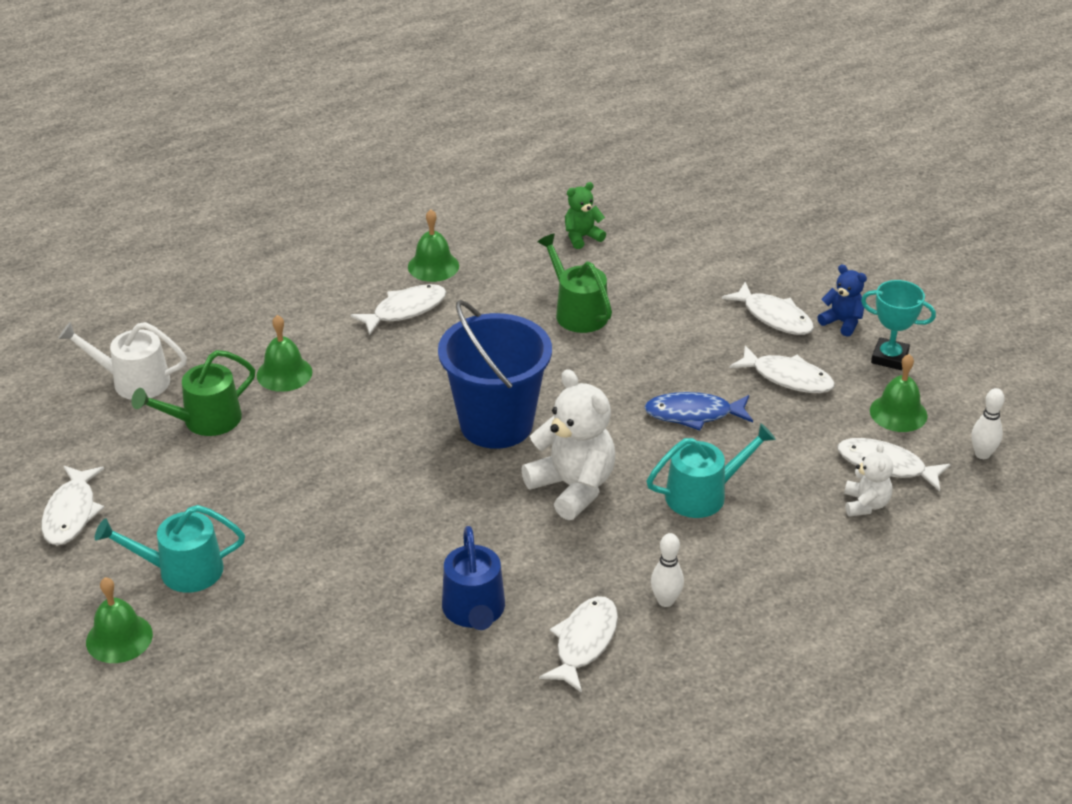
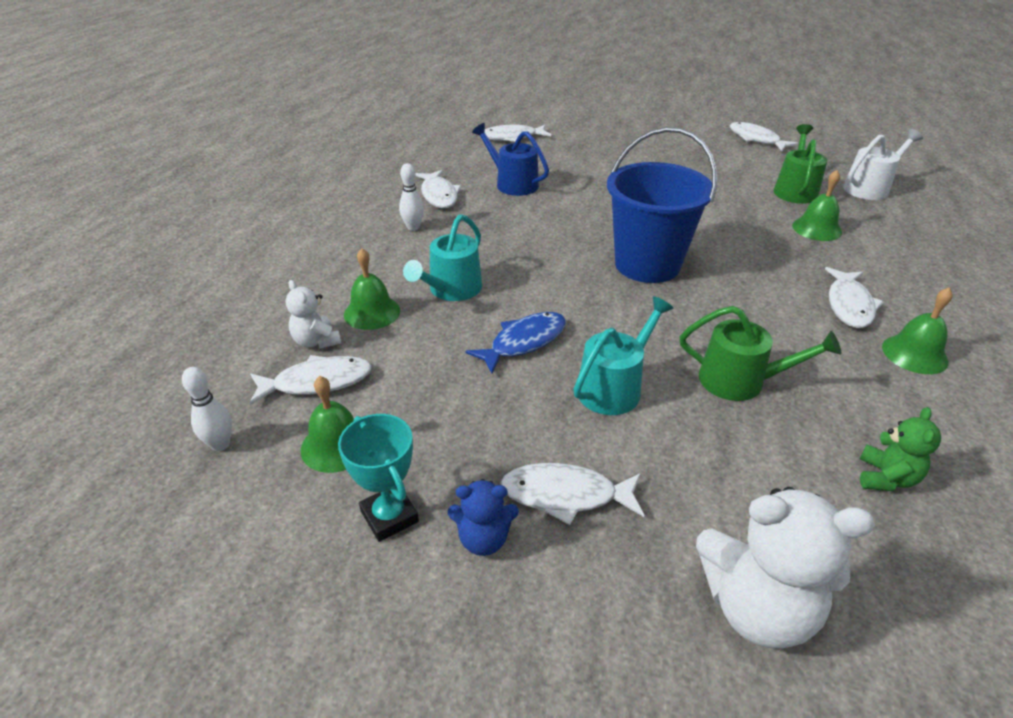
camera: 140 degrees right, 0 degrees up
green bell [86,577,153,663] -> green bell moved to [344,248,400,330]
turquoise watering can [95,505,245,593] -> turquoise watering can moved to [574,296,674,415]
white teddy bear [521,369,615,520] -> white teddy bear moved to [696,487,875,649]
white fish [729,345,835,393] -> white fish moved to [485,124,551,141]
turquoise trophy [861,280,936,370] -> turquoise trophy turned 75 degrees clockwise [338,414,419,542]

